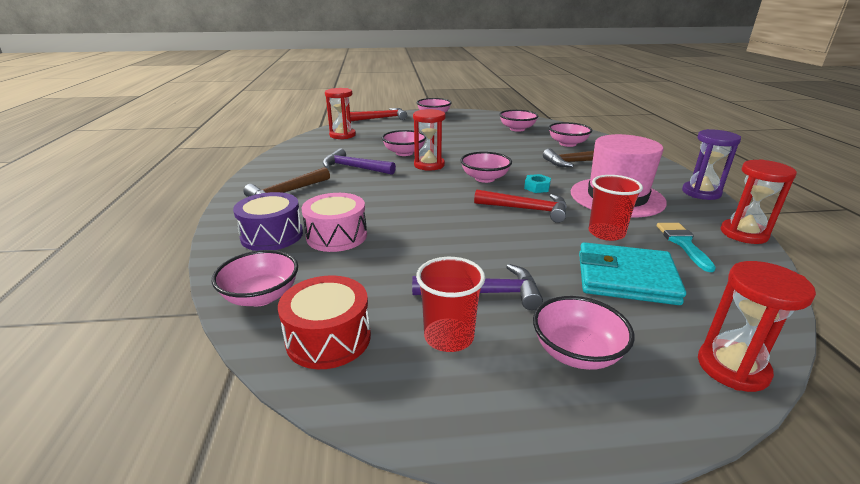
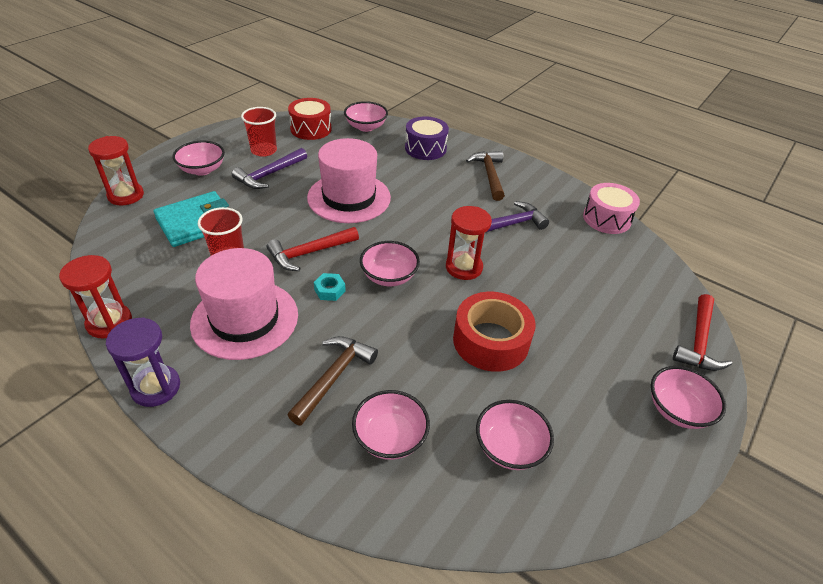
camera: 130 degrees right, 15 degrees up
pink drum [302,193,367,252] -> pink drum moved to [583,183,640,234]
red hourglass [325,88,356,139] -> none
pink bowl [382,130,426,156] -> none
turquoise brush [657,223,716,272] -> none
none -> pink hat [307,138,391,223]
none -> red tape [453,292,536,372]

